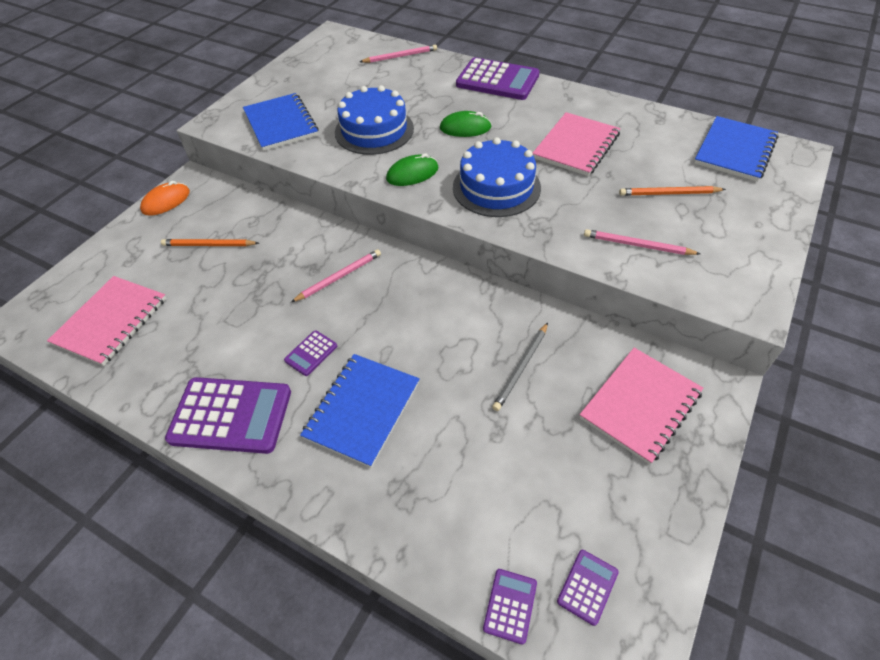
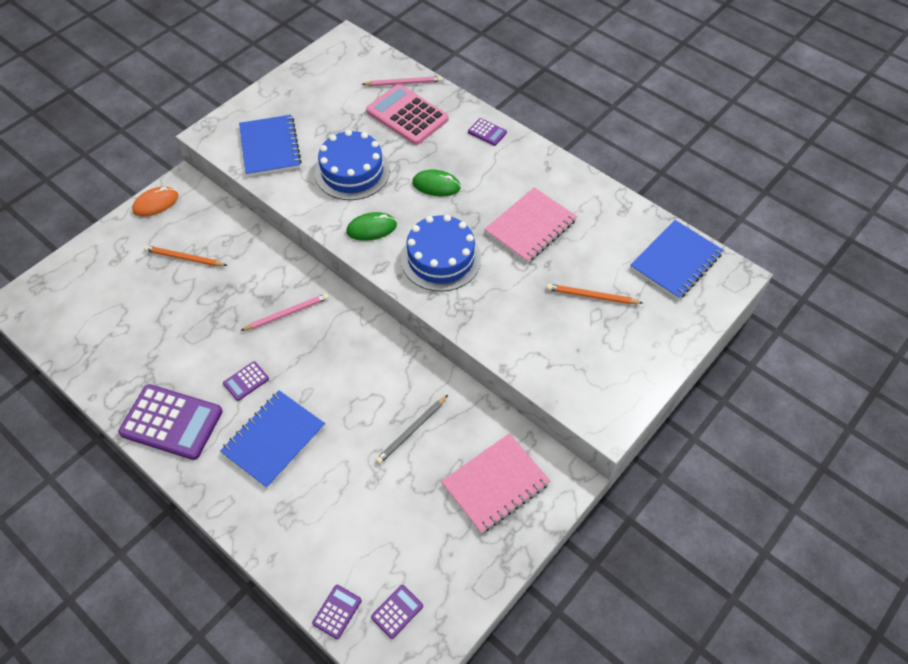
camera: 10 degrees right, 5 degrees up
pink notebook [47,276,167,366] -> none
purple calculator [456,57,539,100] -> purple calculator [468,118,507,146], size x0.46
pink pencil [584,229,700,255] -> none
none -> pink calculator [366,84,449,145]

